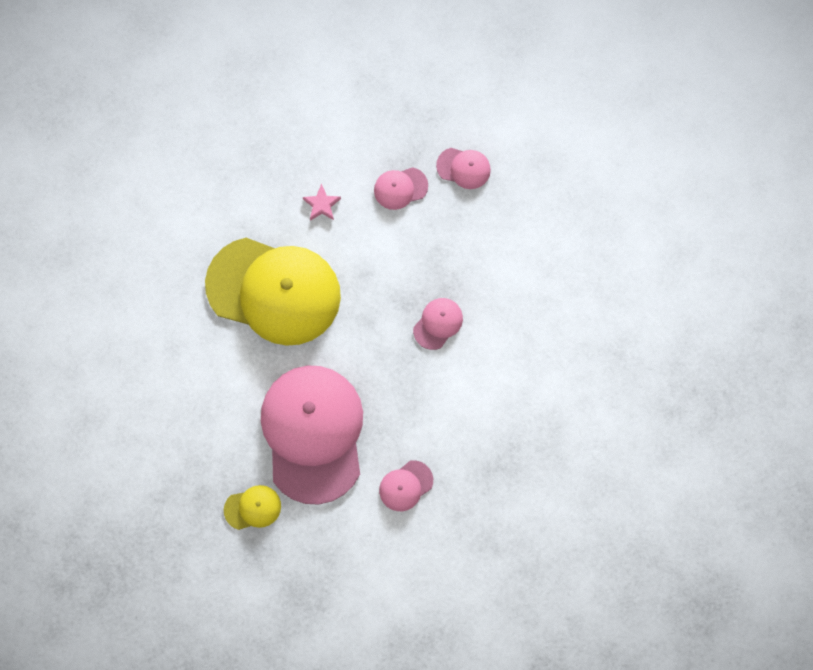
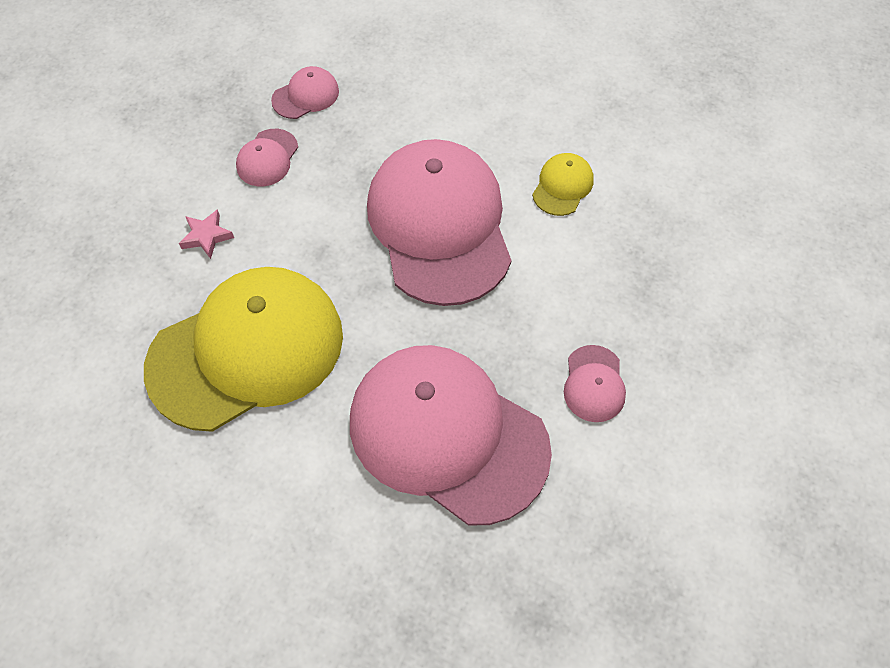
camera: 50 degrees left, 15 degrees down
yellow cap [224,485,281,530] -> yellow cap moved to [532,153,594,216]
pink cap [413,298,463,350] -> pink cap [367,139,512,306], size x2.46

